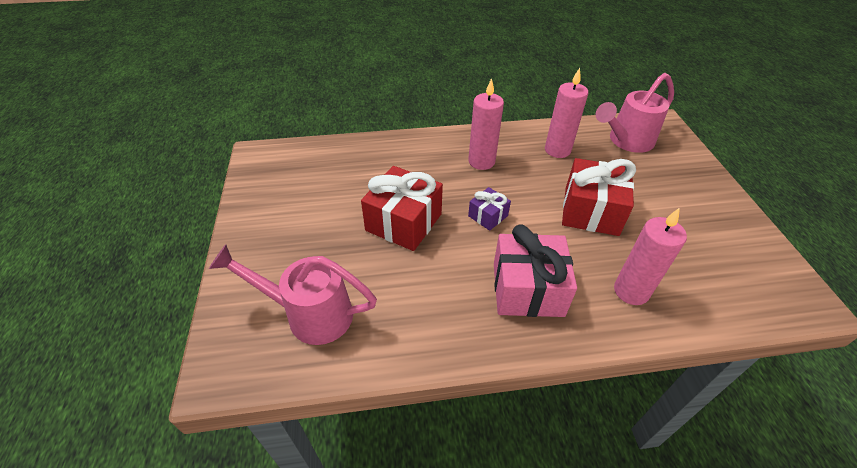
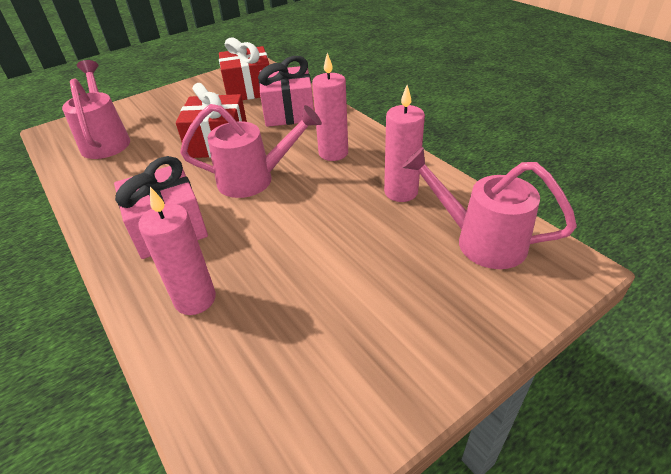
camera: 65 degrees right, 5 degrees down
purple gift [468,187,511,231] -> pink watering can [180,104,322,198]
red gift [562,158,636,236] -> red gift moved to [219,37,269,100]
none -> pink gift [258,56,314,127]

